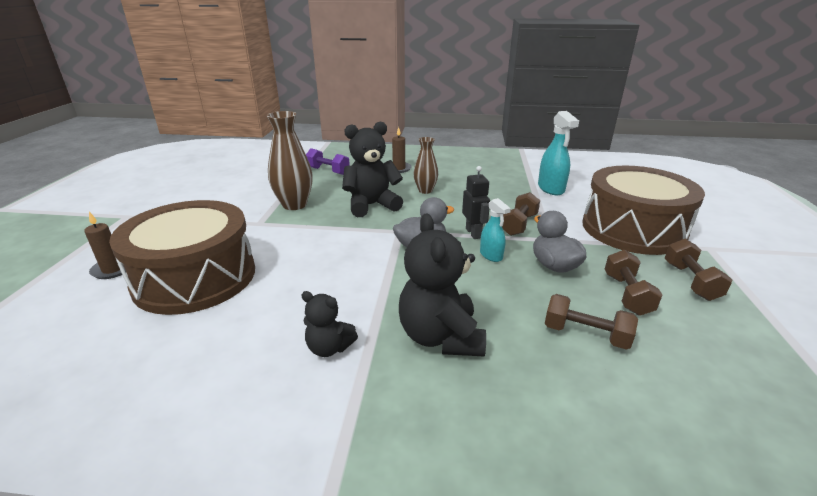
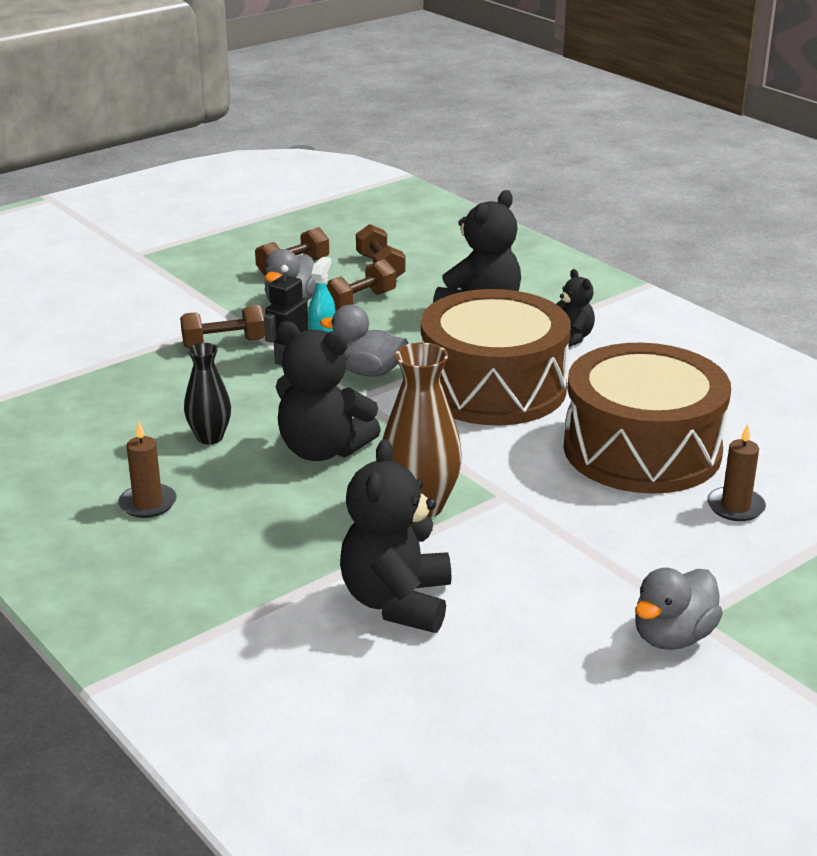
camera: 135 degrees left, 0 degrees up
purple dumbbell [306,148,350,175] -> none
brown vase [413,137,438,194] -> black vase [184,343,231,444]
turquoise spray bottle [538,111,579,195] -> none
brown drum [582,166,705,255] -> brown drum moved to [421,289,571,426]
brown dumbbell [665,239,732,301] -> brown dumbbell moved to [326,259,396,312]
none -> black teddy bear [340,439,452,633]
none -> grey duck [635,568,723,650]

